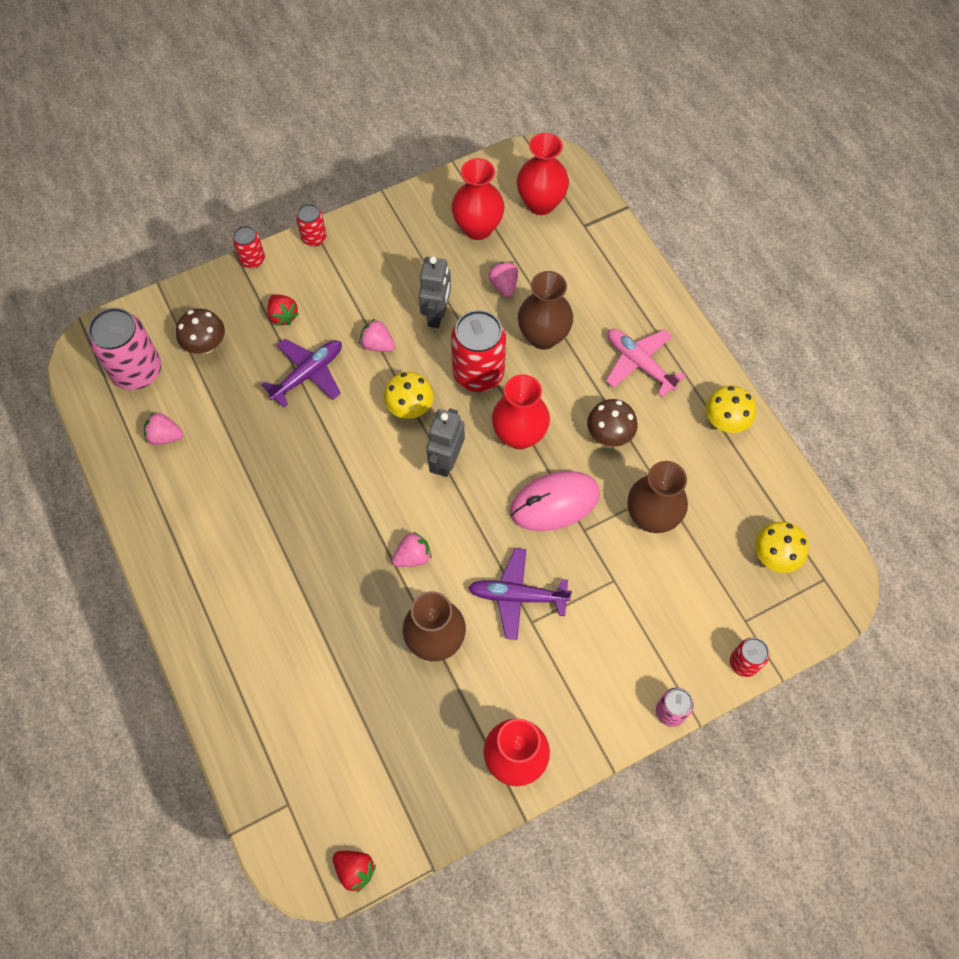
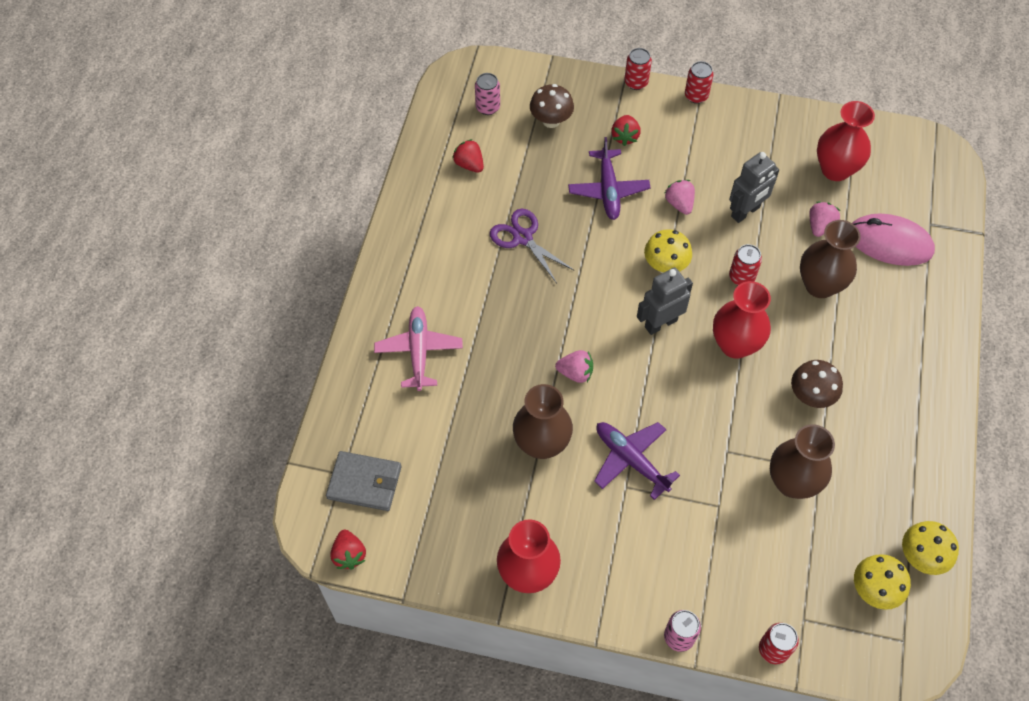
camera: 40 degrees right, 5 degrees down
pink can [88,308,161,390] -> pink can [475,73,500,115], size x0.52
pink strawberry [144,413,183,445] -> red strawberry [452,139,484,173]
purple plane [261,339,342,408] -> purple plane turned 90 degrees clockwise [568,137,650,220]
red can [451,310,506,392] -> red can [729,244,762,285], size x0.52
pink mouse [510,471,600,531] -> pink mouse moved to [852,213,935,266]
red vase [517,133,569,215] -> none
pink plane [606,329,685,397] -> pink plane moved to [374,306,463,391]
yellow mushroom [706,386,756,433] -> yellow mushroom moved to [902,521,959,575]
none -> grey wallet [326,451,401,511]
none -> purple scissors [490,209,575,283]

